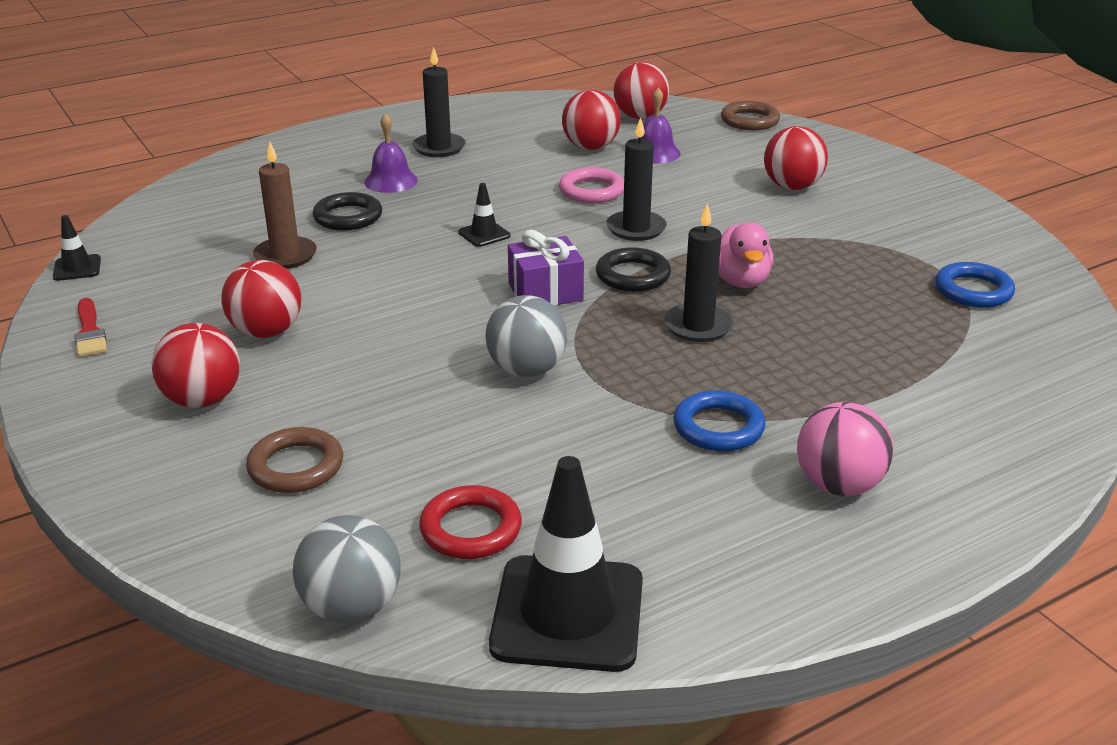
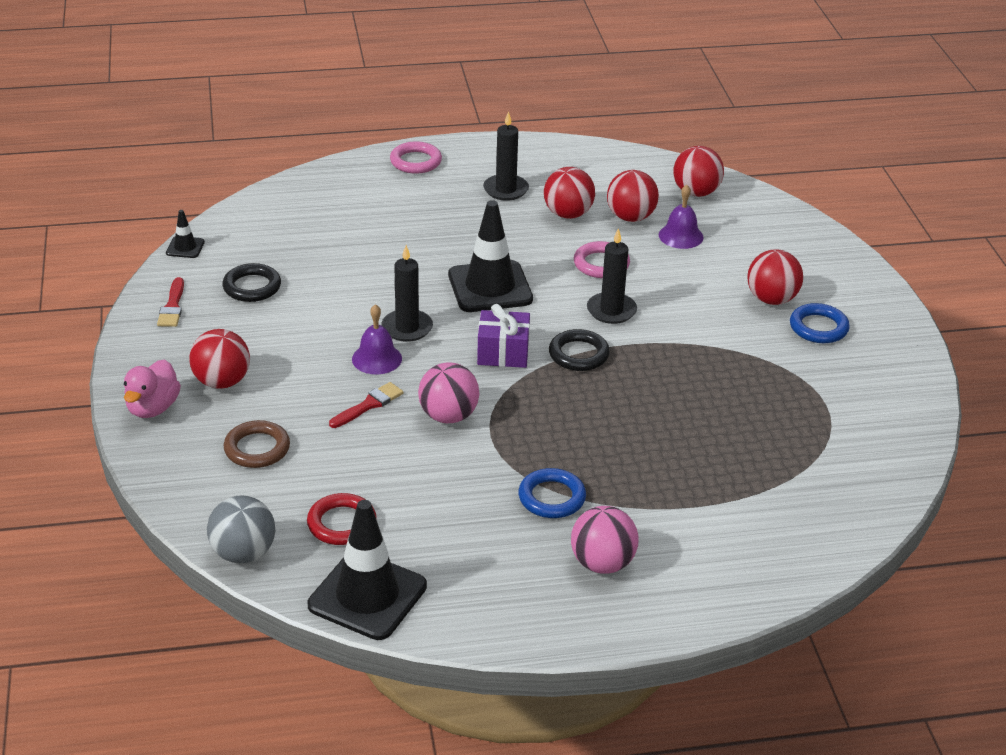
camera: 20 degrees right, 5 degrees up
red ball [221,260,301,338] -> red ball moved to [544,167,595,219]
brown candle [253,142,317,269] -> none
black ring [313,192,382,231] -> black ring moved to [222,263,281,302]
purple bell [364,113,418,193] -> purple bell moved to [352,304,402,374]
black traffic cone [458,183,511,247] -> black traffic cone [448,200,533,312], size x2.21
grey ball [486,295,567,377] -> pink ball [418,362,479,423]
black candle [664,204,734,342] -> black candle moved to [382,245,433,342]
pink duck [718,222,773,288] -> pink duck moved to [124,359,181,418]
brown ring [721,101,780,130] -> none
blue ring [935,262,1015,308] -> blue ring moved to [790,303,850,343]
none -> red brush [329,382,403,428]
none -> pink ring [390,141,442,174]

